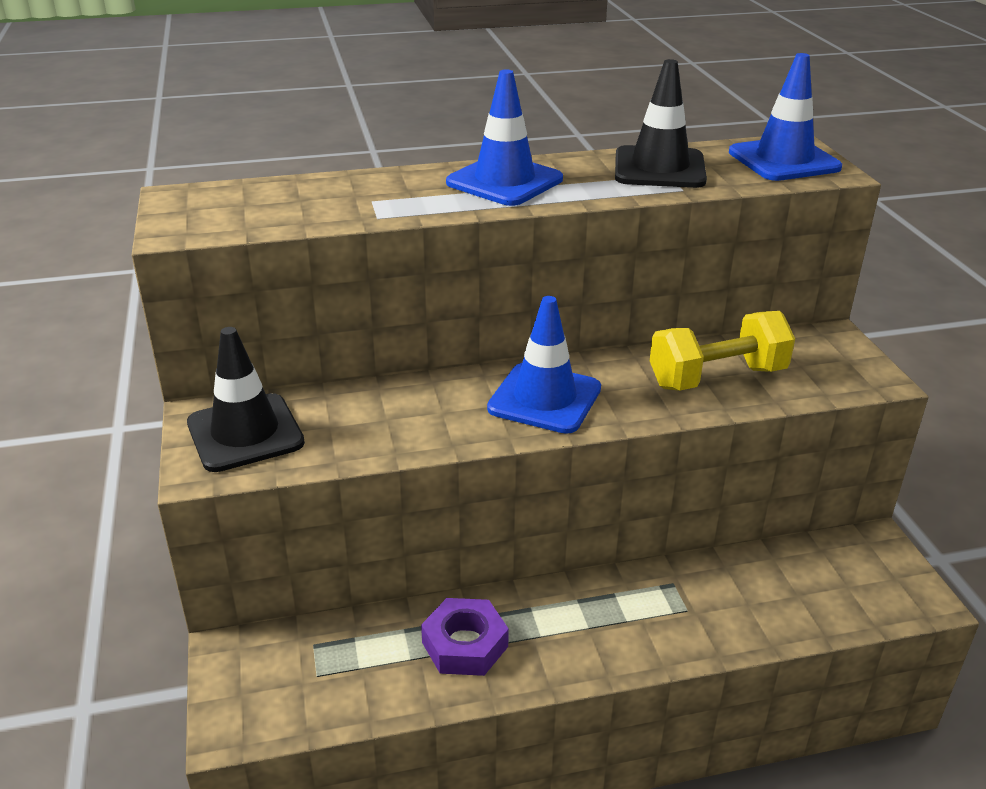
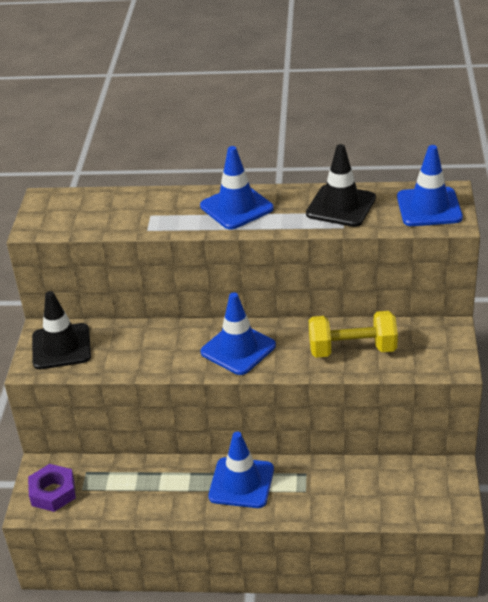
camera: 20 degrees right, 5 degrees up
purple nut [421,598,509,676] -> purple nut moved to [28,464,76,512]
none -> blue traffic cone [208,432,274,508]

